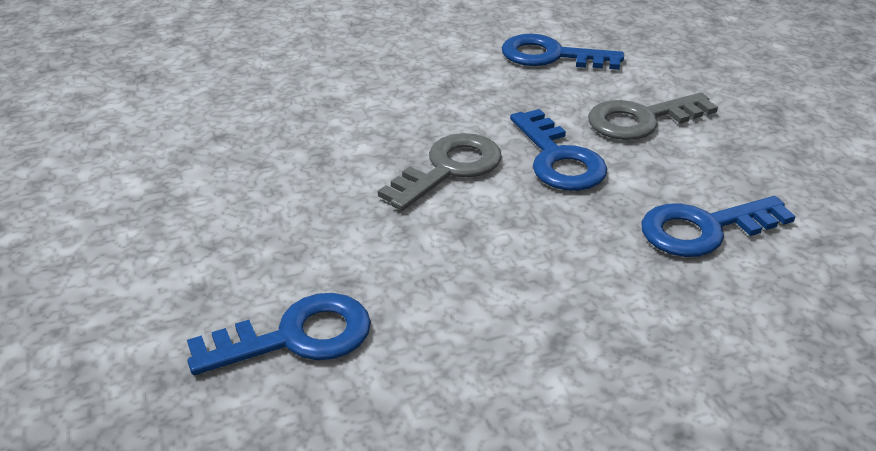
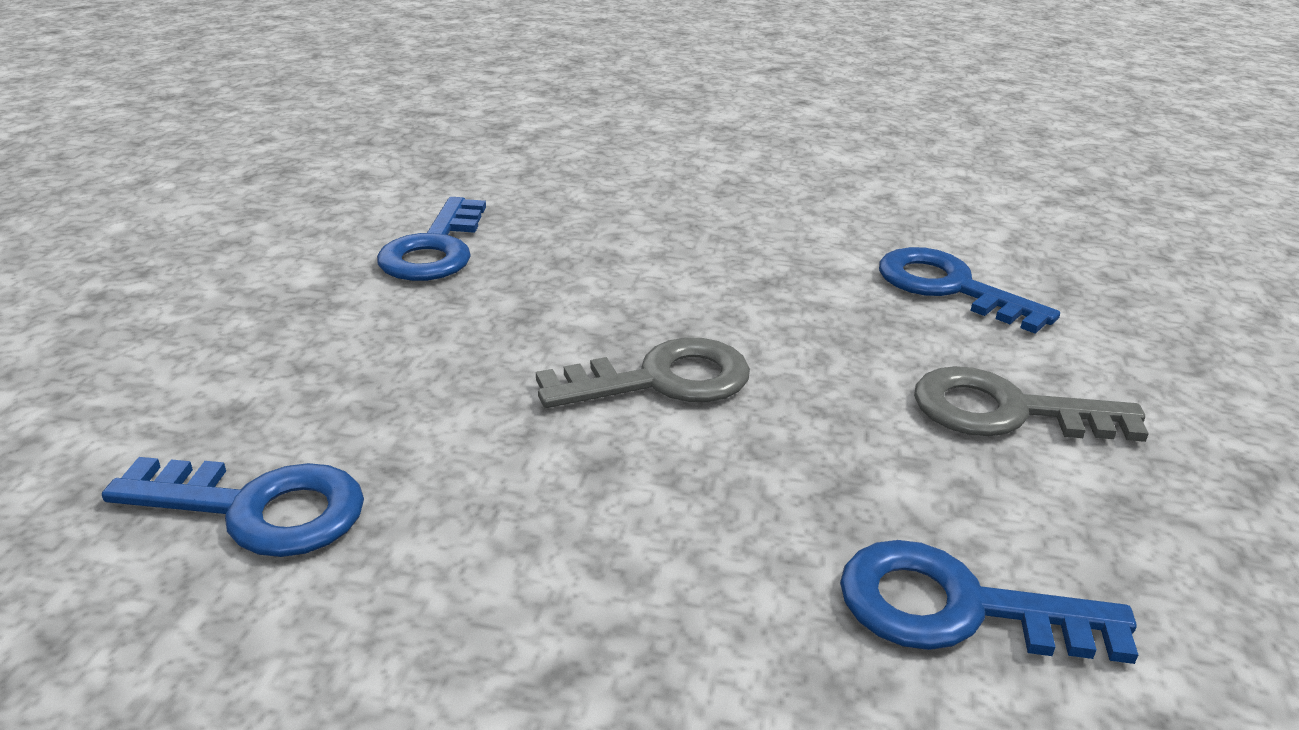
camera: 30 degrees right, 5 degrees down
blue key [510,109,607,191] -> blue key moved to [377,197,486,281]

